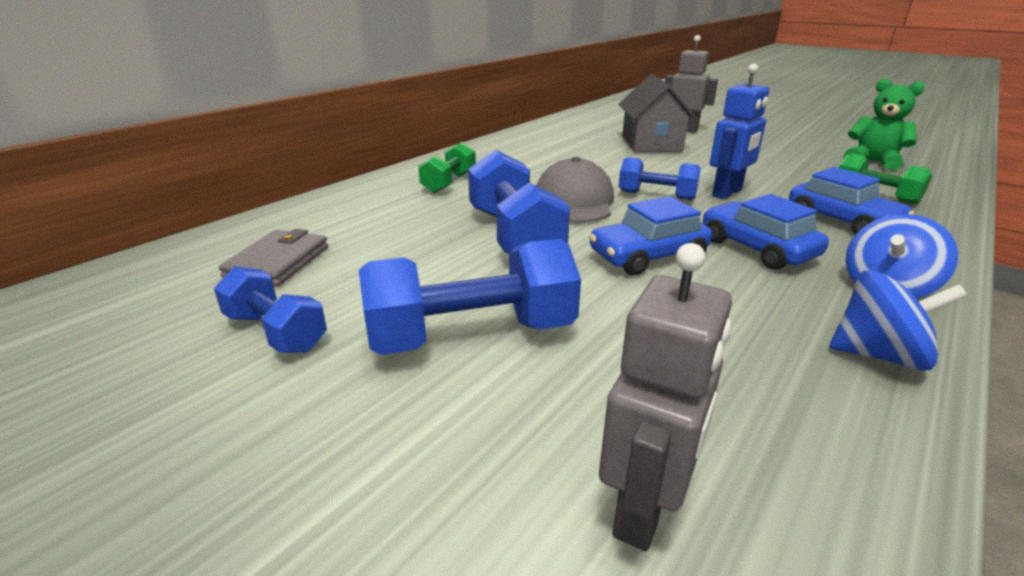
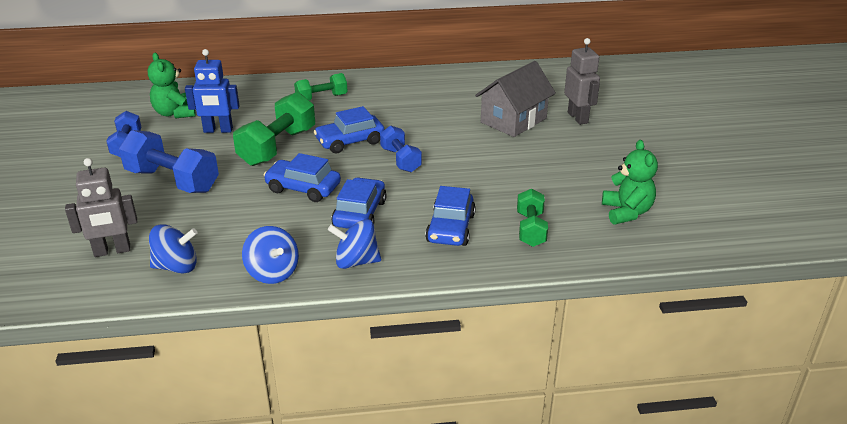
camera: 45 degrees right, 5 degrees up
grey wallet [219,229,328,286] -> green teddy bear [148,53,196,119]
blue dumbbell [468,150,570,254] -> green dumbbell [233,92,315,166]
grey cap [536,157,614,223] -> blue car [314,106,384,153]
blue robot [710,64,769,199] -> blue robot moved to [185,49,239,133]
none -> blue spinning top [149,224,198,274]

